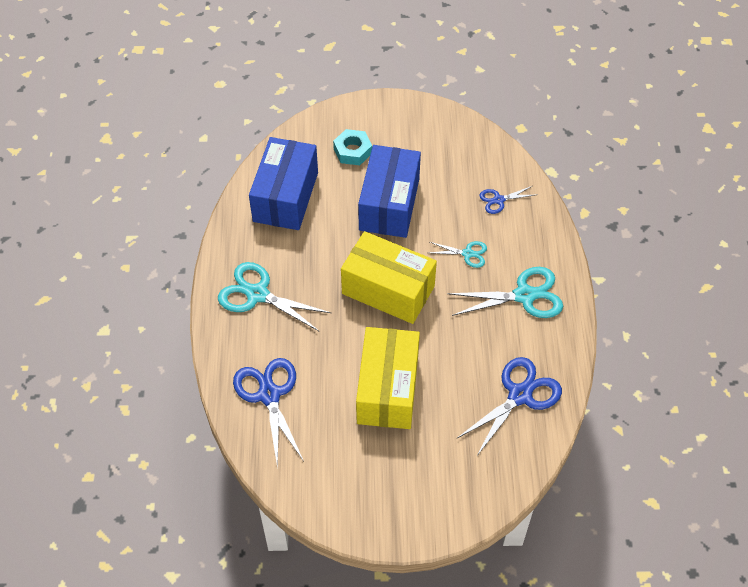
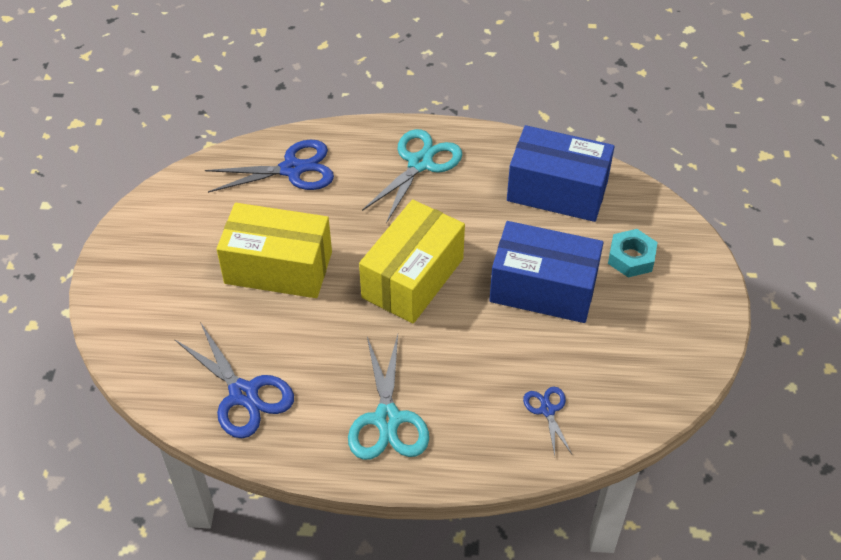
camera: 95 degrees right, 5 degrees down
turquoise scissors [429,241,487,268] -> none

